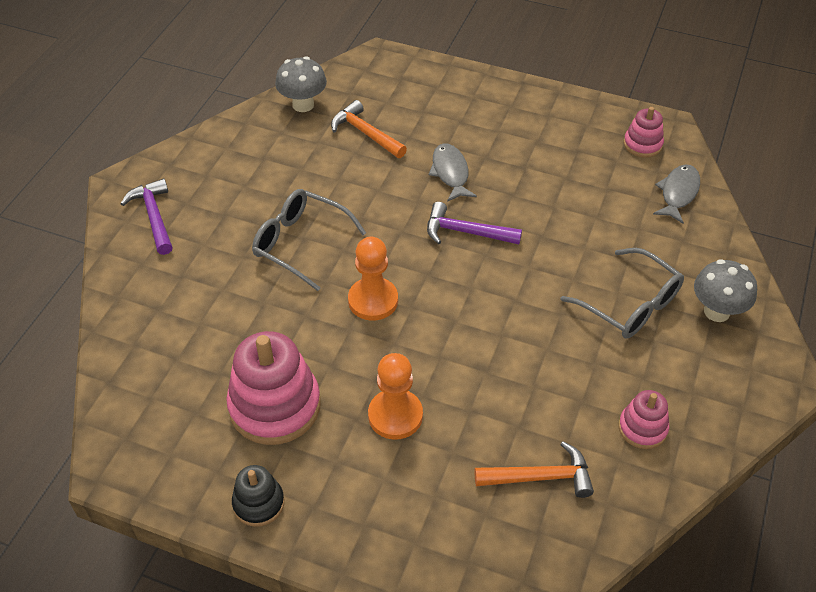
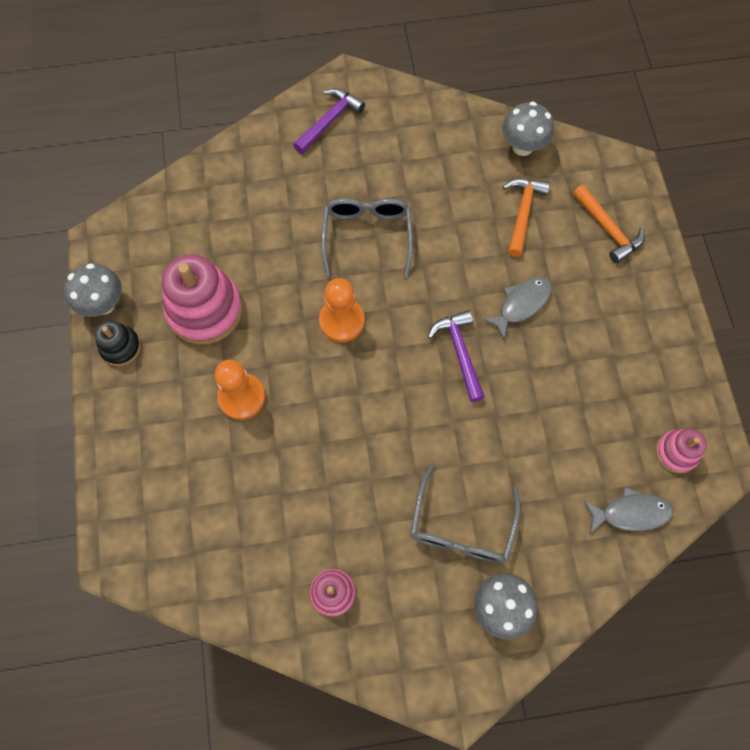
camera: 60 degrees right, 20 degrees up
orange hammer [475,442,594,498] -> orange hammer moved to [573,185,645,264]
none -> grey mushroom [64,263,122,317]

